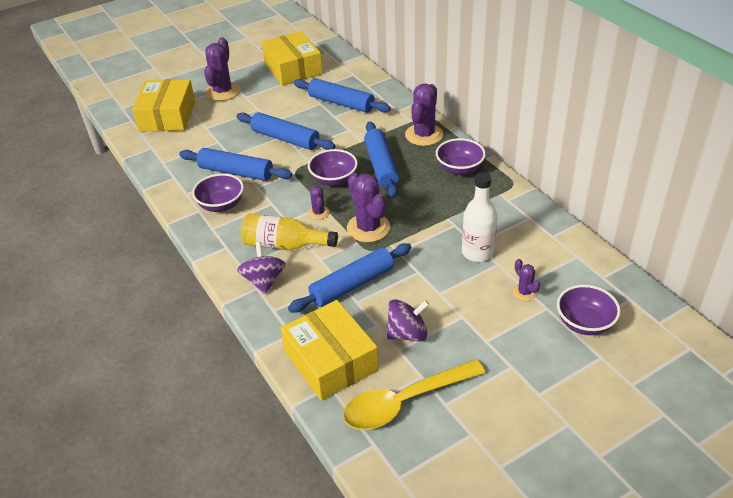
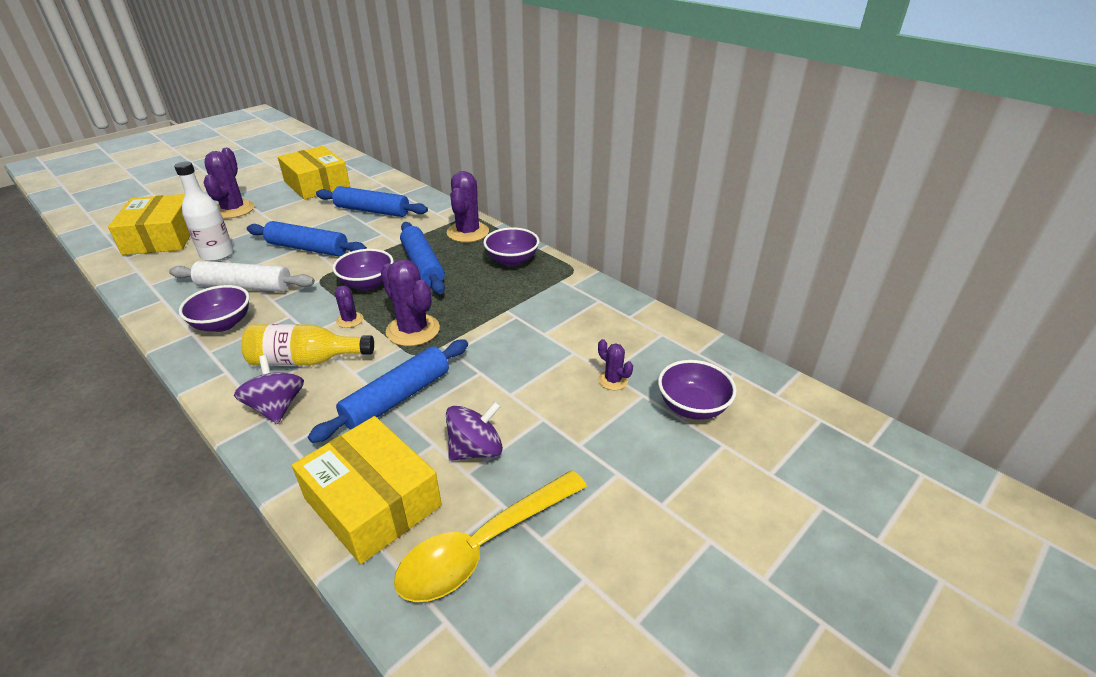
camera: 15 degrees left, 5 degrees down
blue rolling pin [179,148,292,181] -> white rolling pin [169,261,315,292]
white bottle [462,172,497,262] -> white bottle moved to [174,161,234,261]

